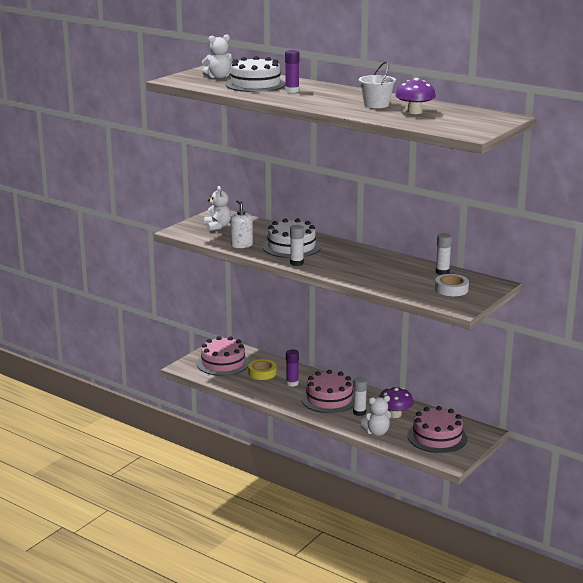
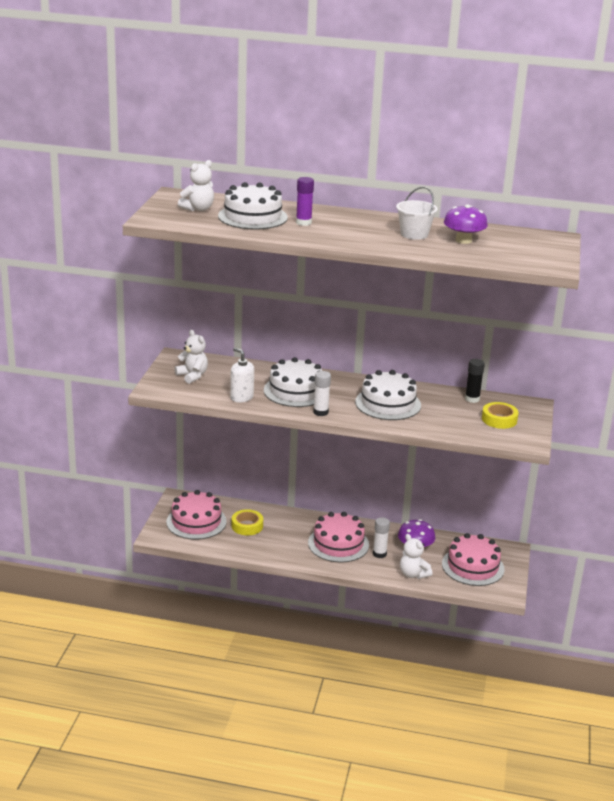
camera: 25 degrees left, 5 degrees up
purple glue stick [286,349,299,387] -> none
white teddy bear [360,396,391,436] -> white teddy bear turned 90 degrees clockwise [400,534,433,579]
white tape [435,274,469,296] -> yellow tape [482,402,519,429]
white glue stick [436,233,452,275] -> black glue stick [465,359,485,403]
none -> white cake [355,370,421,420]

